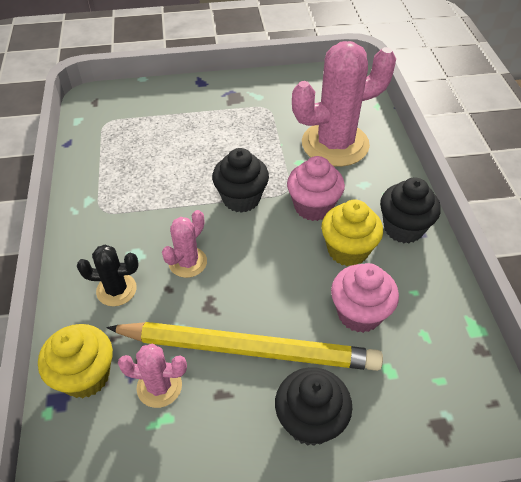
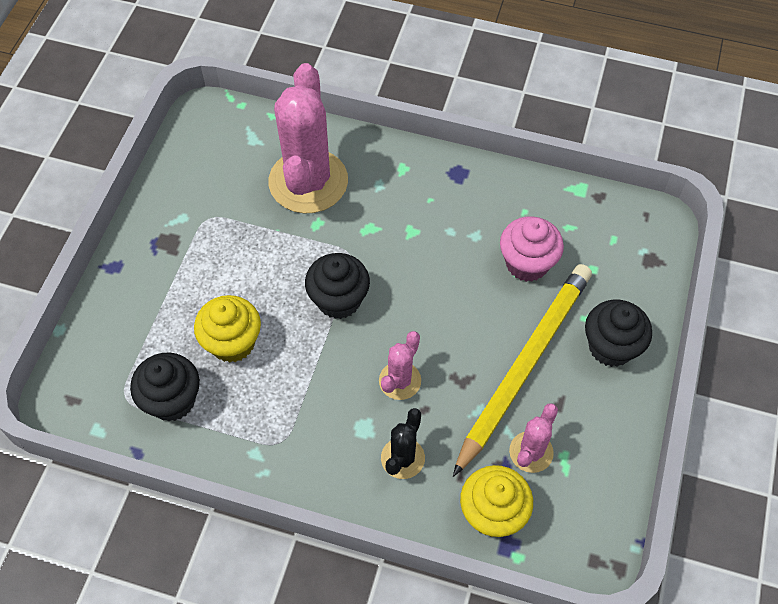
camera: 65 degrees left, 10 degrees up
pink cactus [162,210,207,278] -> pink cactus turned 60 degrees clockwise [379,331,421,400]
pink cupcake [287,156,345,221] -> none
yellow cupcake [321,199,383,266] -> yellow cupcake moved to [194,295,261,363]
black cupcake [380,178,441,243] -> black cupcake moved to [130,353,200,421]

